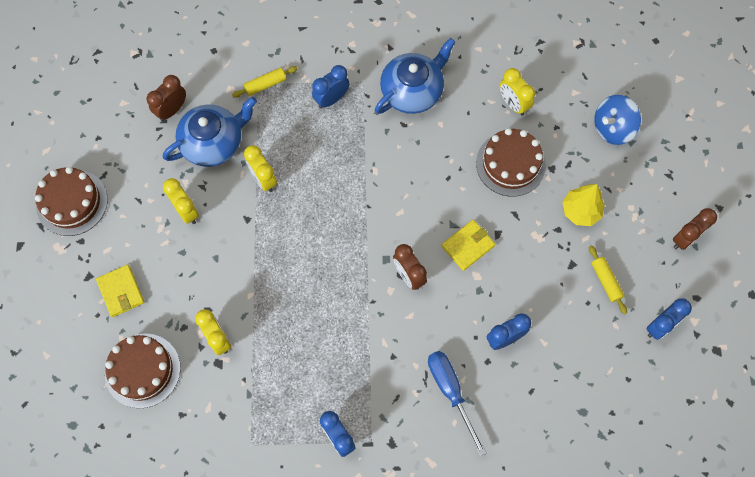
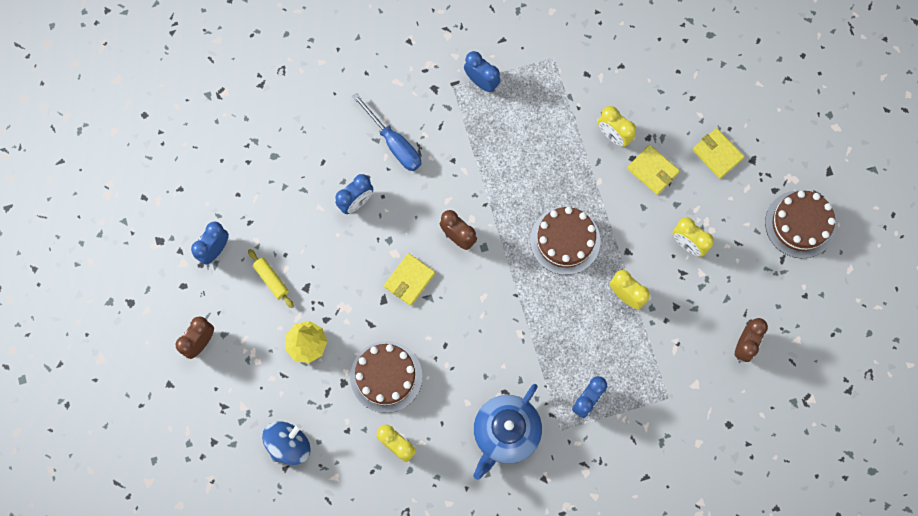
camera: 165 degrees right, 5 degrees up
brown cake [105,334,181,409] -> brown cake moved to [530,207,600,275]
blue teapot [163,97,257,167] -> none
yellow rolling pin [232,66,298,98] -> none
none -> yellow wallet [627,145,680,195]

